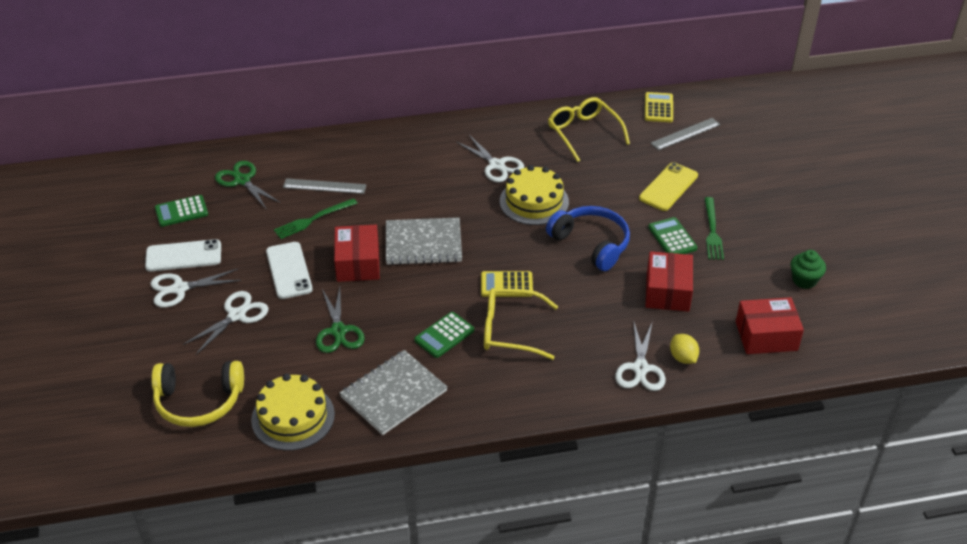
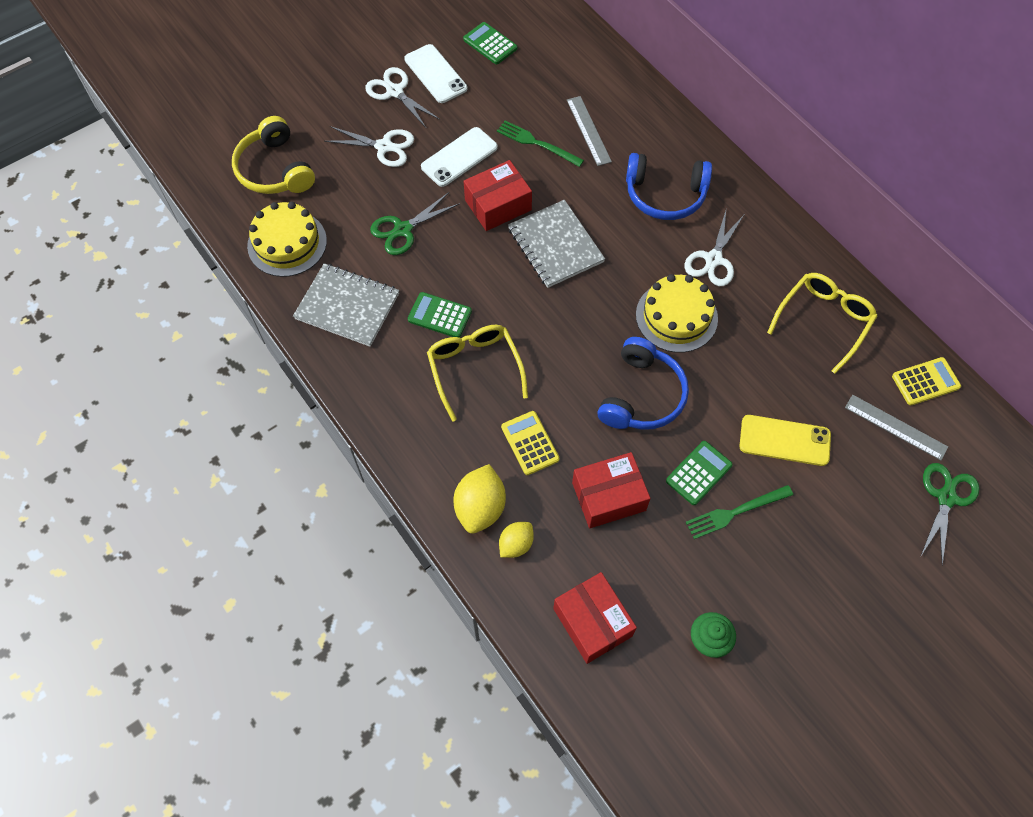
camera: 65 degrees right, 20 degrees up
green scissors [215,161,281,210] -> green scissors moved to [920,463,979,566]
yellow calculator [481,271,533,297] -> yellow calculator moved to [501,411,560,475]
white scissors [615,321,666,391] -> yellow lemon [453,464,506,534]
none -> blue headphones [626,153,712,220]

